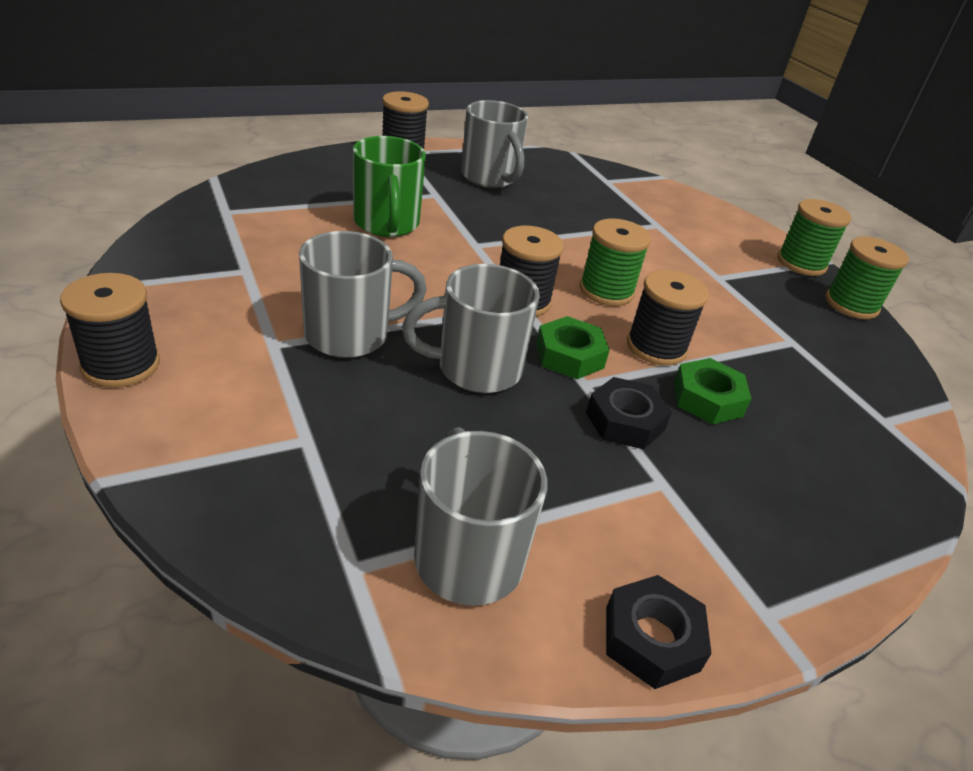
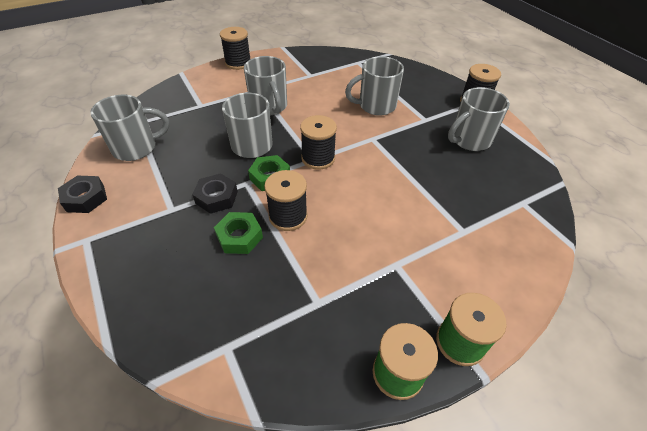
camera: 90 degrees right, 10 degrees up
green mug [353,136,426,237] -> grey mug [345,56,404,116]
green spool [580,218,651,306] -> none

